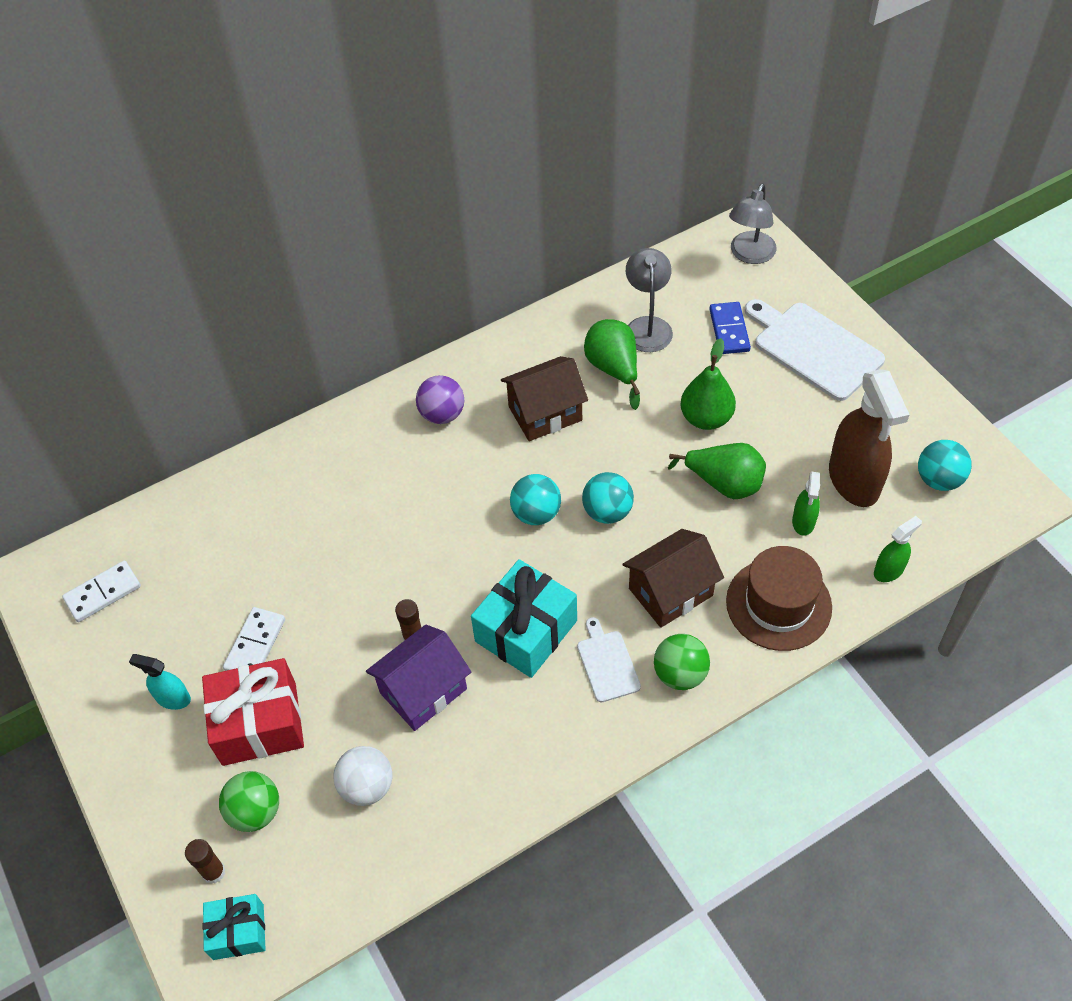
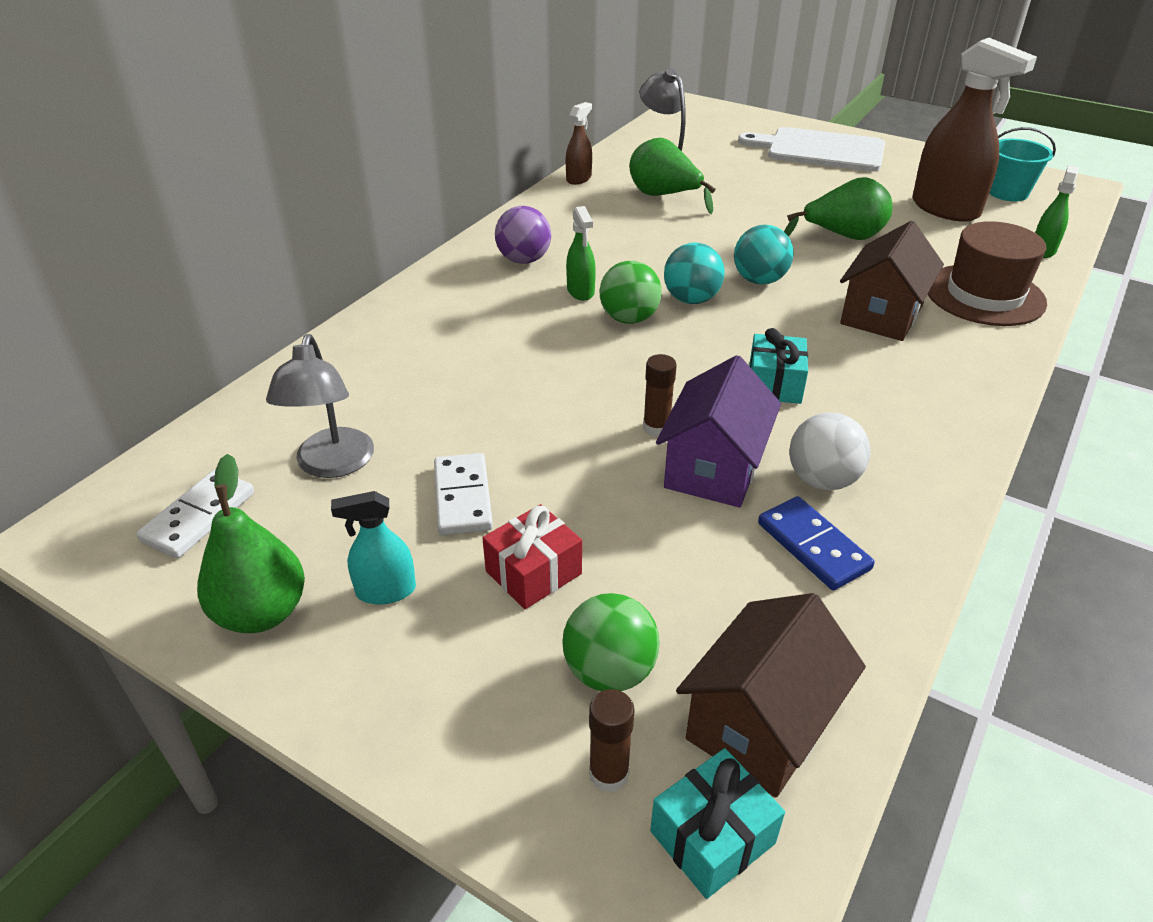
camera: 30 degrees left, 15 degrees down
red gift [202,658,304,766] -> red gift [482,504,582,609], size x0.59
white ball [333,746,393,806] -> white ball moved to [789,412,871,490]
turquoise gift [471,559,577,678] -> turquoise gift [749,328,808,404], size x0.59
brown house [501,356,588,441] -> brown house moved to [676,593,866,798]
white cutting board [577,617,641,702] -> none
green ball [654,634,710,690] -> green ball moved to [600,261,662,324]
green pear [680,338,736,430] -> green pear moved to [197,454,305,633]
blue domino [709,302,751,354] -> blue domino moved to [758,496,875,590]
grey lamp [729,184,777,264] -> grey lamp moved to [266,334,374,478]
green spray bottle [792,472,820,536] -> green spray bottle moved to [566,206,596,301]
turquoise ball [918,440,972,491] -> turquoise bucket [989,127,1056,201]
none -> brown spray bottle [566,102,592,185]

